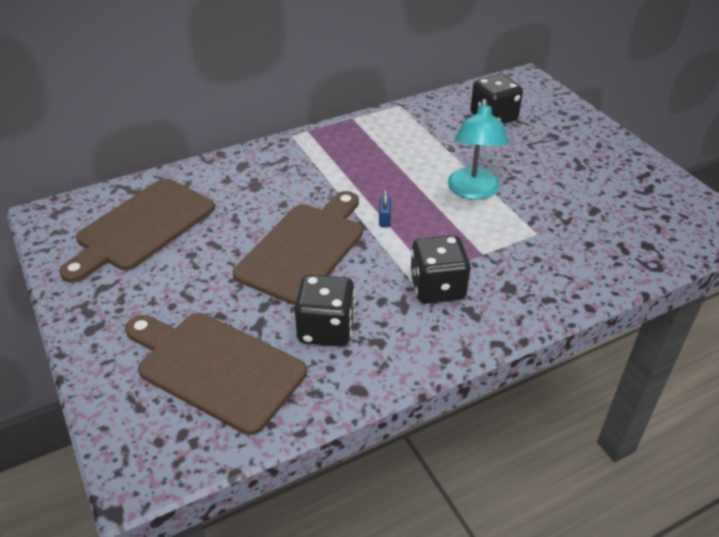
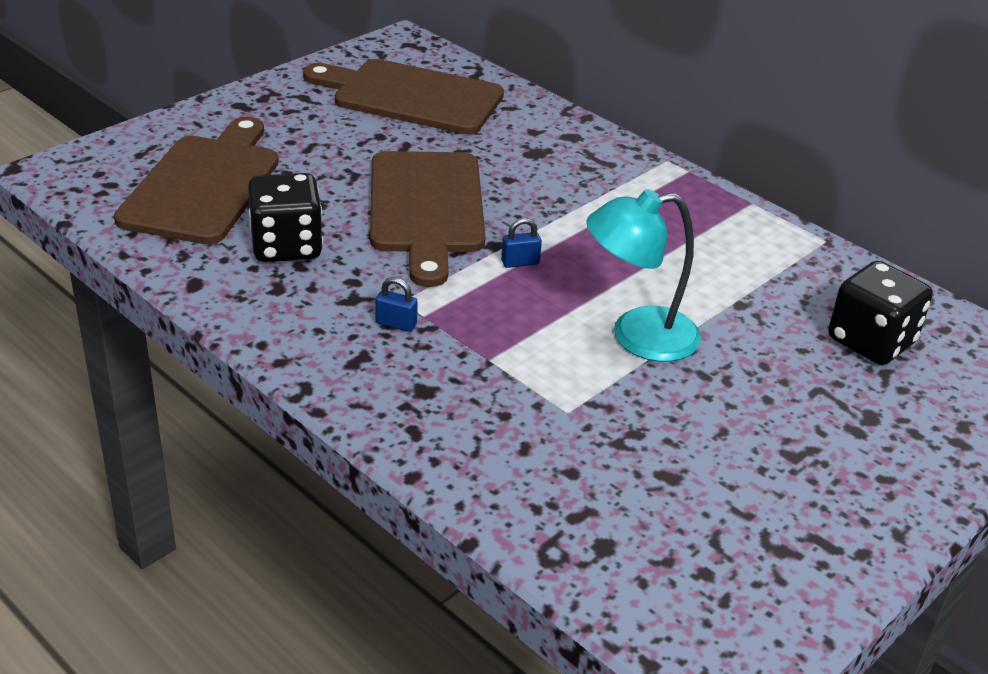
camera: 70 degrees right, 5 degrees down
brown cutting board [233,191,363,305] -> brown cutting board turned 75 degrees clockwise [370,151,485,287]
black dice [410,235,471,304] -> blue padlock [375,277,418,332]

